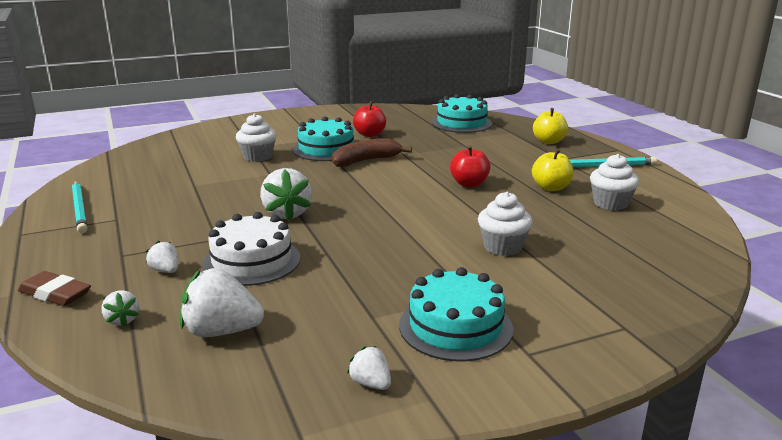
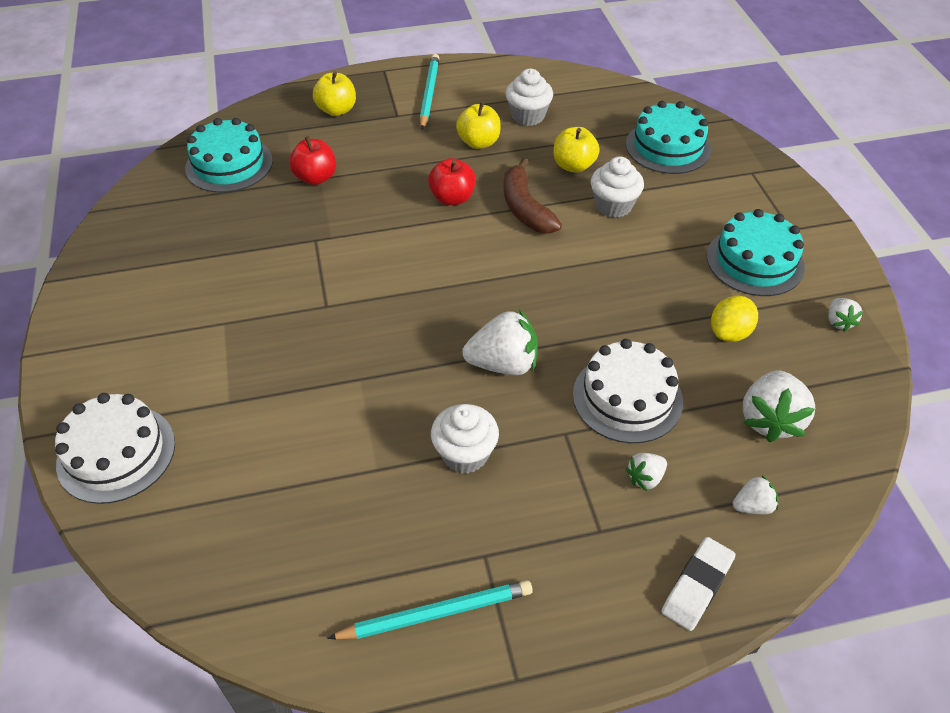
camera: 80 degrees left, 25 degrees up
brown eraser [18,271,91,306] -> white eraser [661,537,736,631]
white cupcake [236,114,277,162] -> white cupcake moved to [431,404,499,473]
turquoise cake [293,117,354,161] -> turquoise cake moved to [626,101,711,174]
brown banana [332,138,412,167] -> brown banana moved to [503,158,562,233]
white strawberry [347,346,391,390] -> white strawberry turned 60 degrees counterclockwise [828,298,864,332]
red apple [353,101,386,137] -> red apple moved to [289,136,336,185]
none -> white cake [55,393,175,504]
none -> yellow apple [553,127,600,173]
none -> yellow lemon [711,296,758,342]

